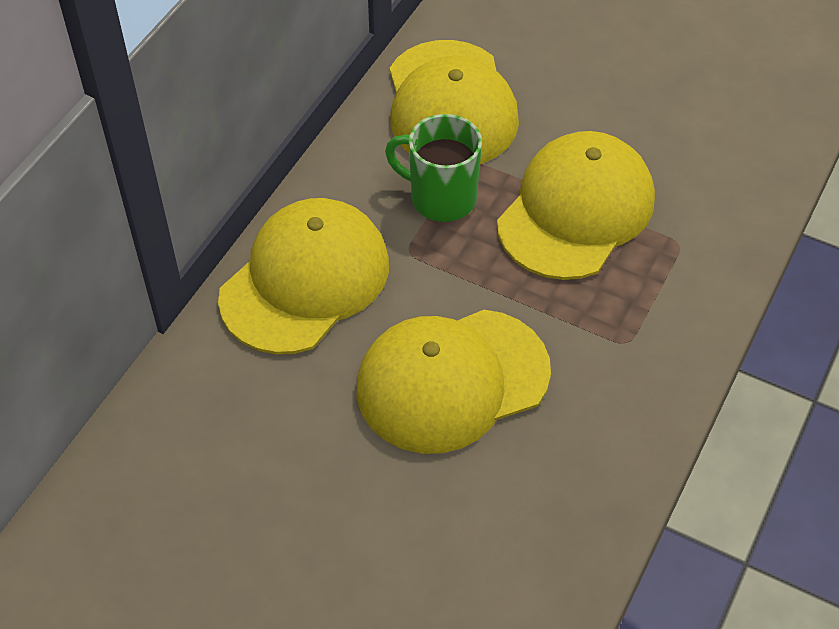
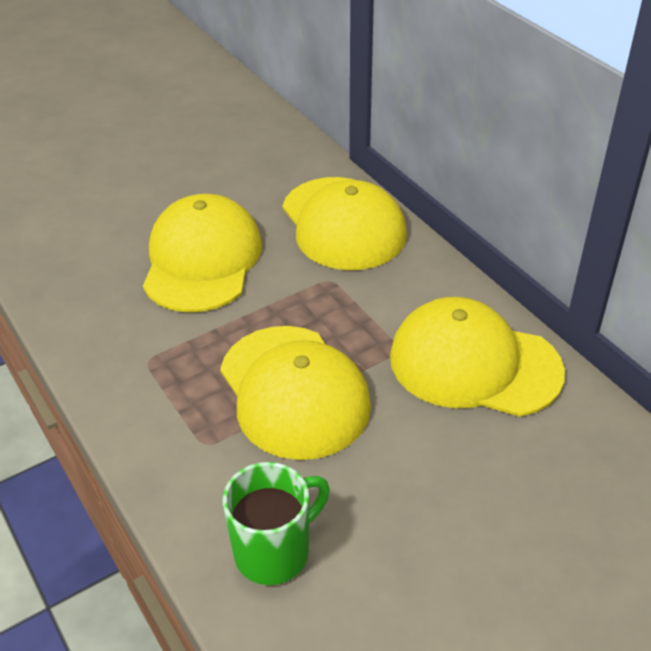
camera: 120 degrees right, 10 degrees down
green mug [385,114,482,222] -> green mug moved to [223,462,330,585]

